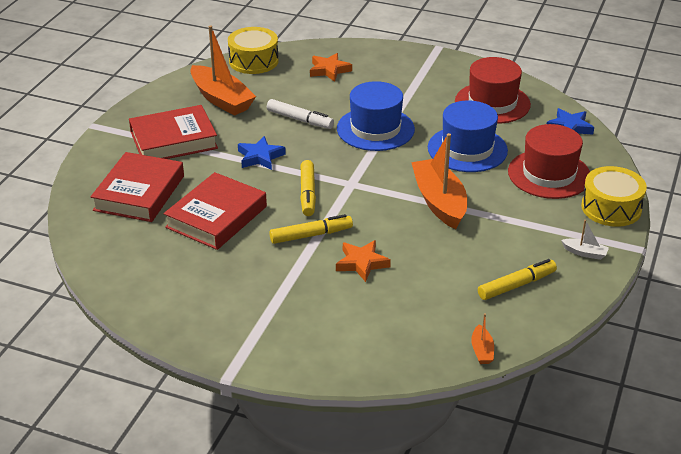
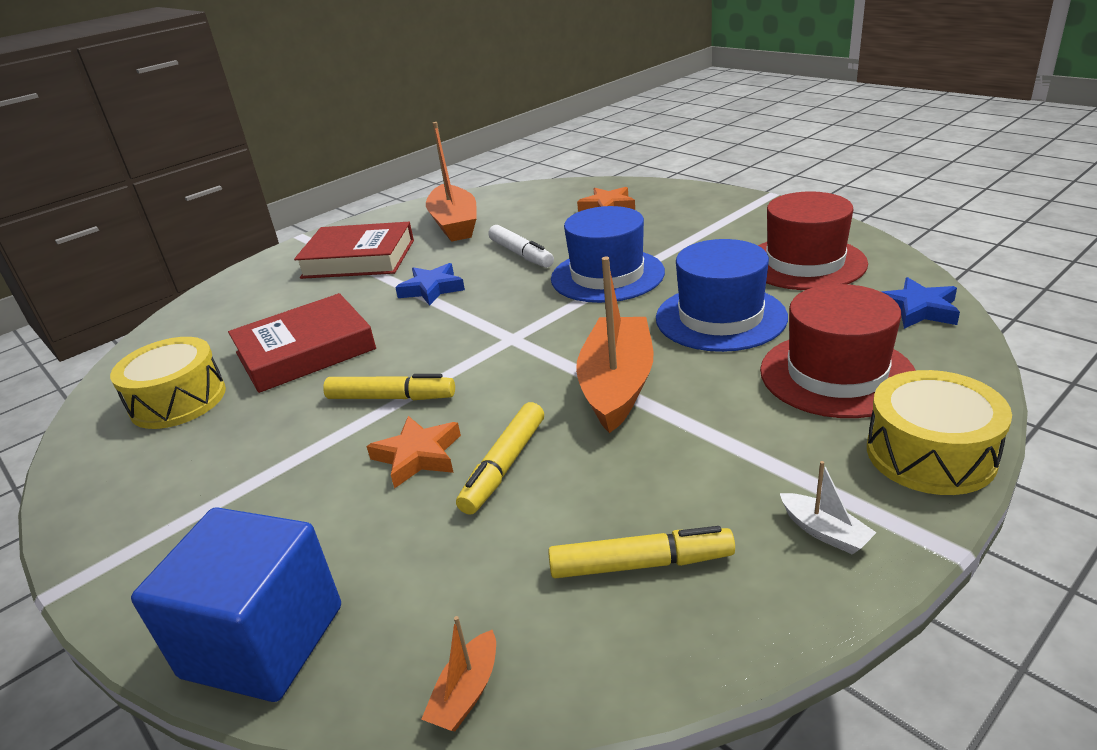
camera: 30 degrees right, 5 degrees down
red book [91,152,184,222] -> none
yellow drum [228,27,279,74] -> yellow drum moved to [110,337,226,429]
yellow marker [300,160,316,216] -> yellow marker moved to [456,402,544,515]
none -> blue cube [131,507,341,702]

